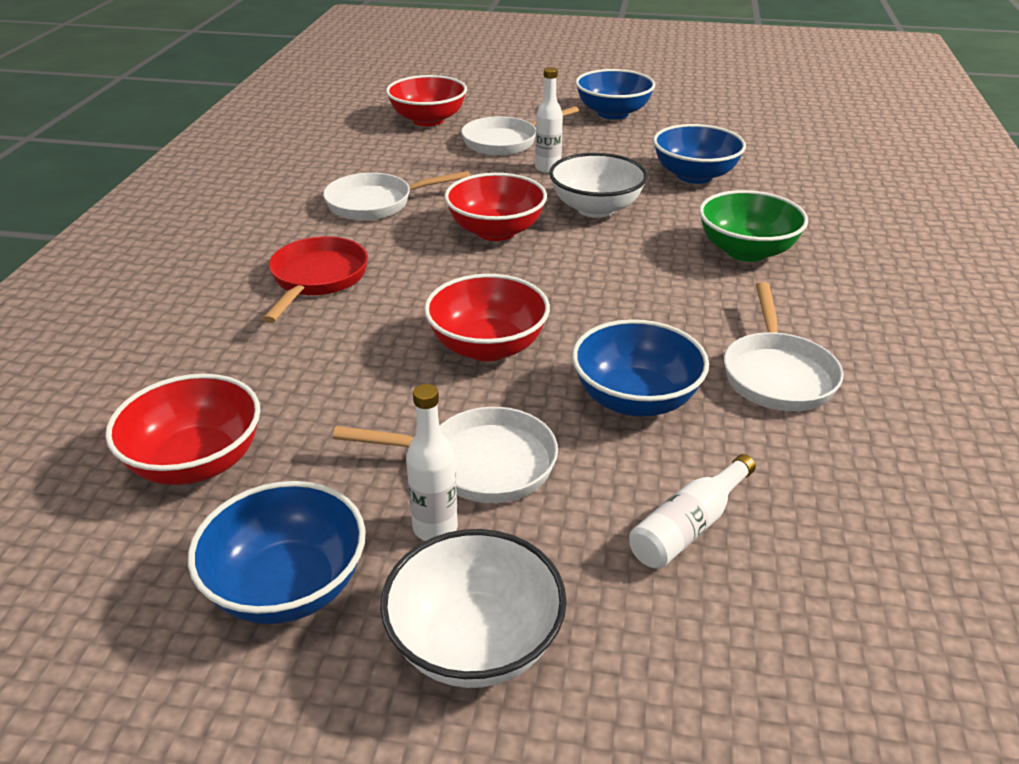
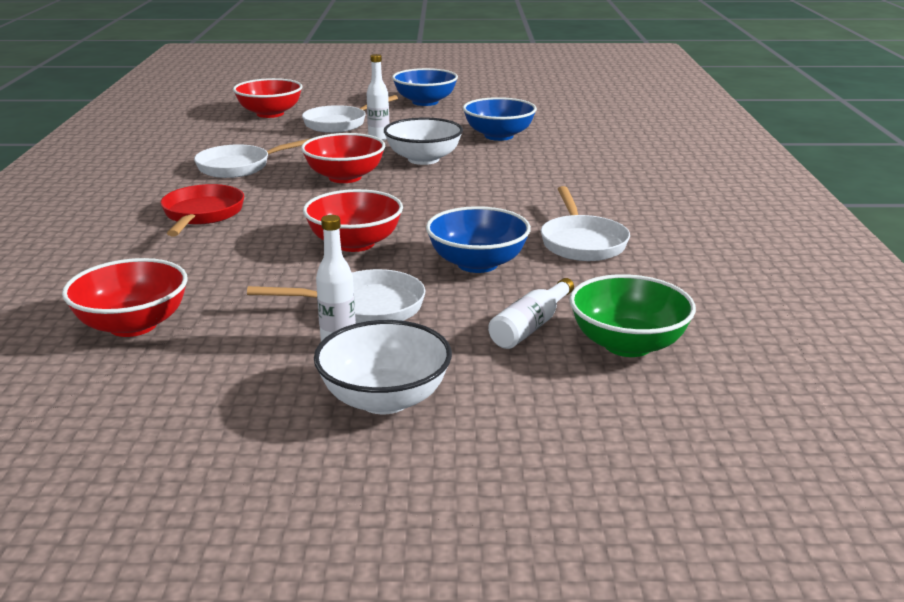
camera: 10 degrees left, 10 degrees down
blue bowl [188,481,366,624] -> none
green bowl [699,190,808,262] -> green bowl moved to [569,274,696,357]

